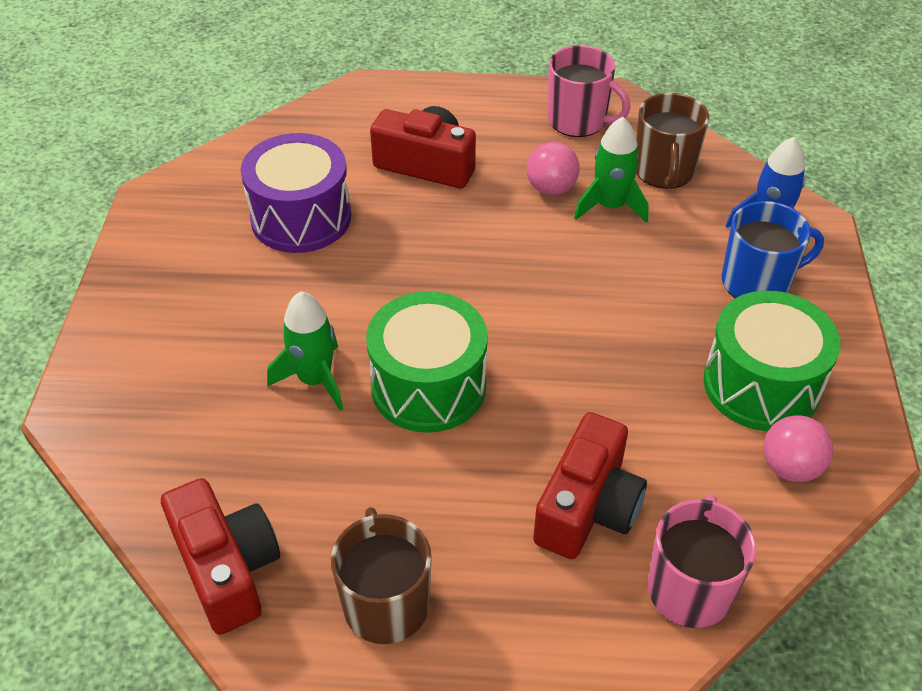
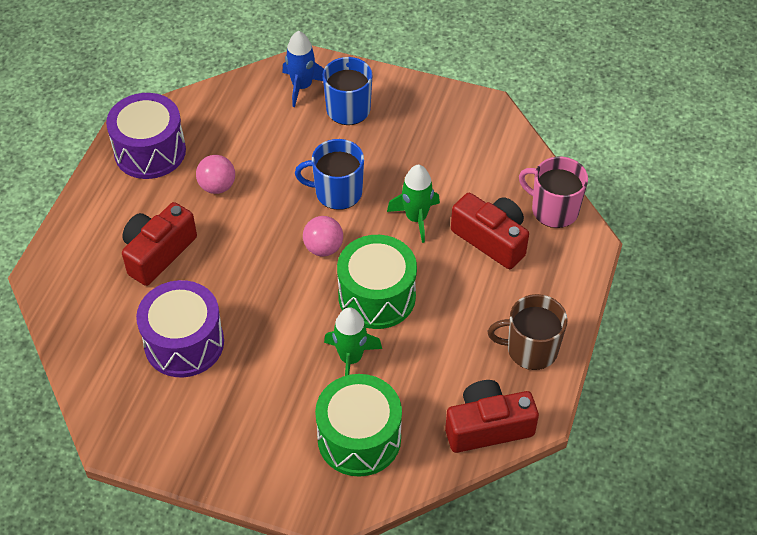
camera: 75 degrees left, 5 degrees up
pink mug [548,45,631,137] -> purple drum [106,93,186,179]
green rocket [574,117,648,223] -> green rocket moved to [387,165,440,243]
brown mug [636,93,709,189] -> none
green drum [703,291,840,431] -> green drum moved to [315,374,402,477]
pink ball [763,415,833,482] -> pink ball moved to [303,216,343,256]
none -> blue mug [295,139,364,210]

